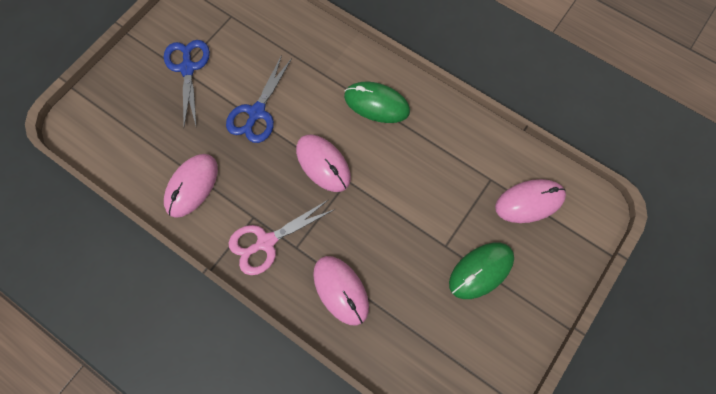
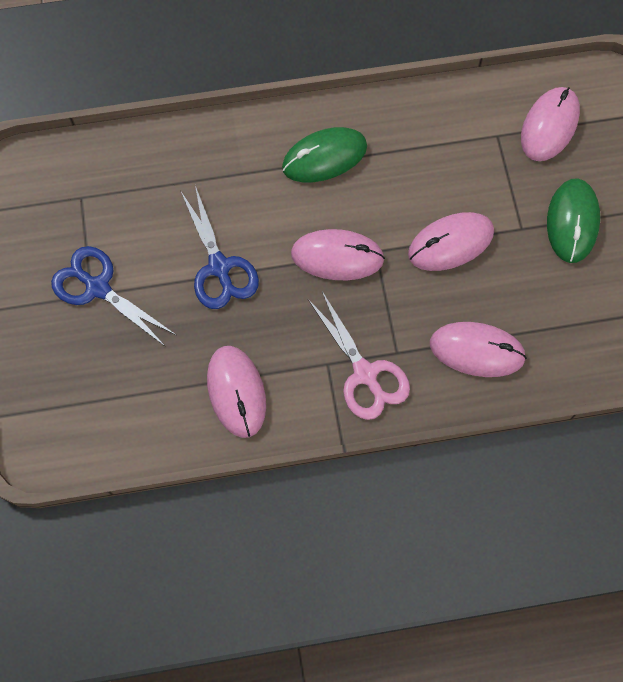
camera: 45 degrees left, 0 degrees up
pink scissors [228,200,335,275] -> pink scissors turned 45 degrees counterclockwise [308,291,410,420]
none -> pink mouse [408,212,494,271]

